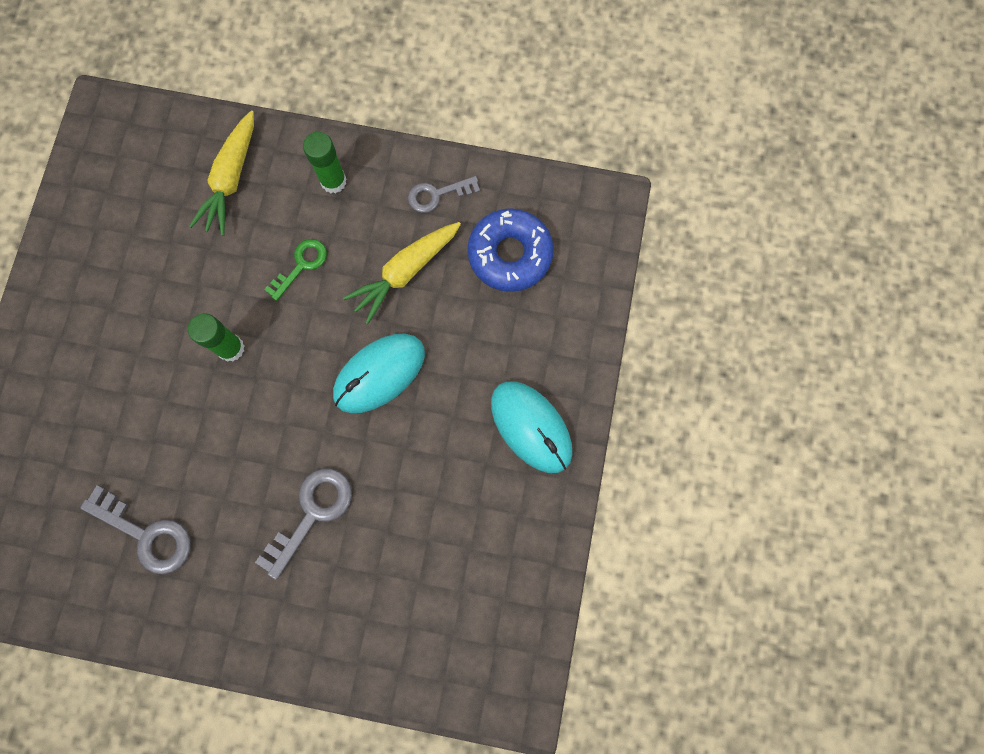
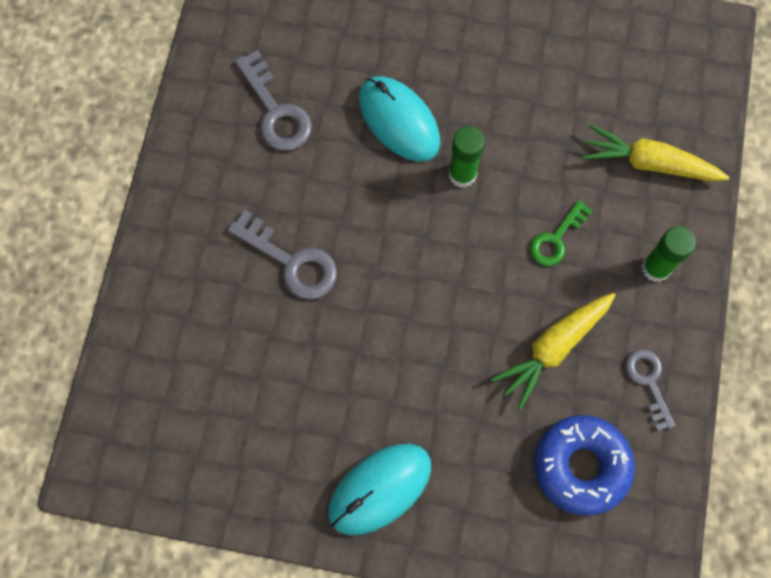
camera: 90 degrees right, 5 degrees down
grey key [80,485,191,574] -> grey key turned 60 degrees counterclockwise [235,50,312,151]
green key [264,239,327,301] -> green key turned 90 degrees clockwise [530,200,592,266]
turquoise mouse [333,334,425,413] -> turquoise mouse moved to [359,76,440,162]
yellow carrot [343,222,461,324] -> yellow carrot turned 90 degrees counterclockwise [491,293,615,409]

